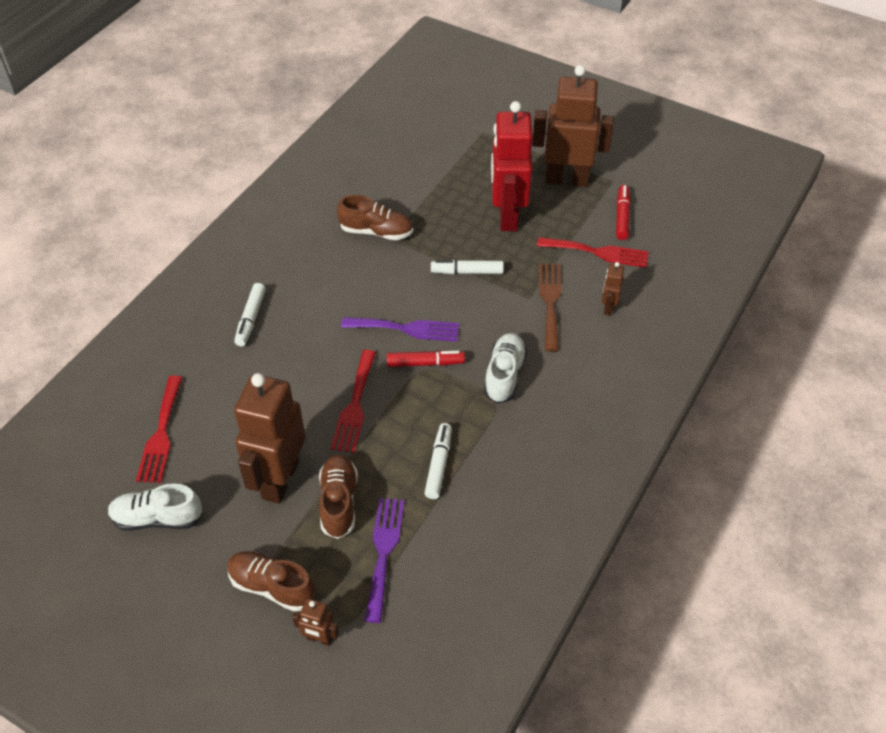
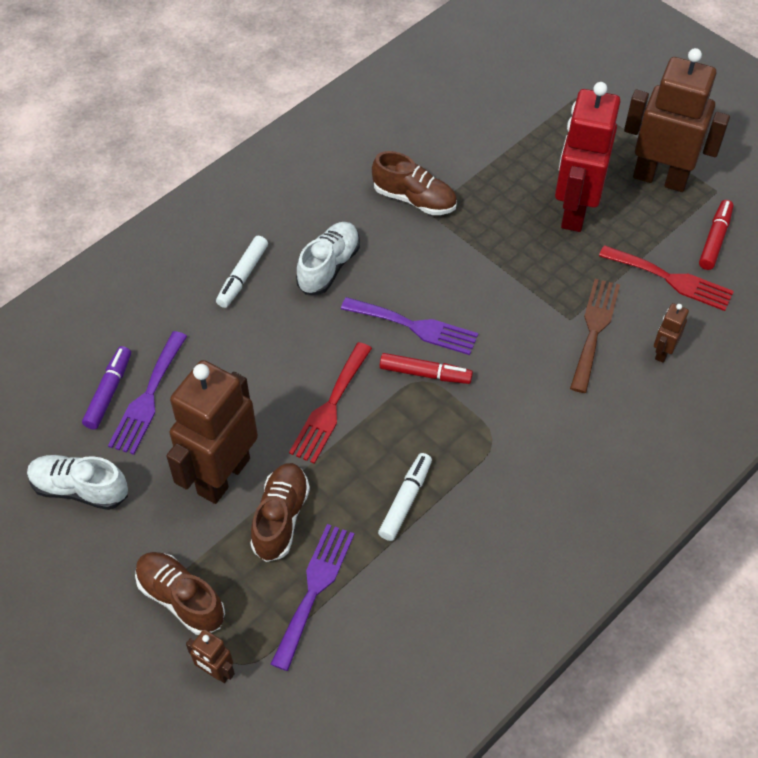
camera: 15 degrees right, 5 degrees up
red fork [136,376,183,483] -> purple marker [82,346,131,430]
white marker [431,260,504,274] -> none
white shoe [484,333,527,404] -> white shoe moved to [296,222,360,295]
none -> purple fork [108,331,187,455]

